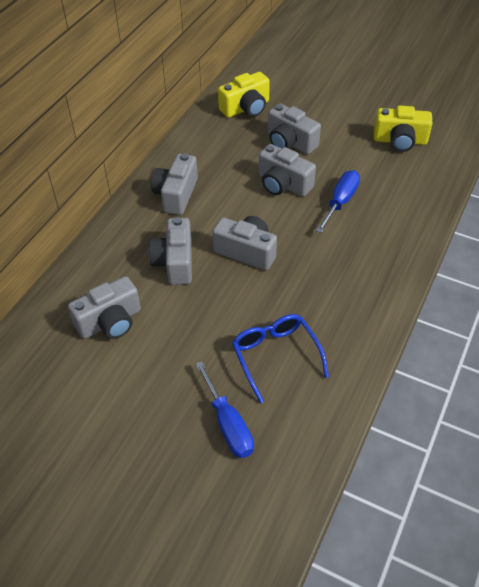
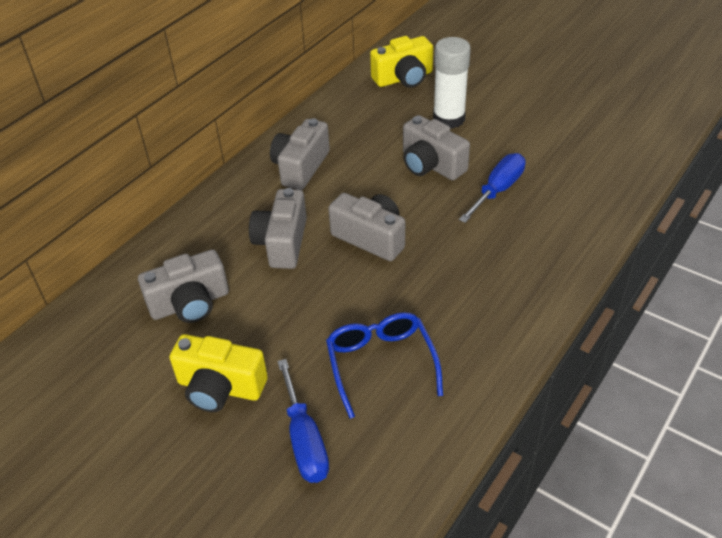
camera: 10 degrees right, 5 degrees down
grey camera [268,103,321,154] -> white glue stick [433,37,471,129]
yellow camera [374,106,433,152] -> yellow camera moved to [169,334,268,412]

